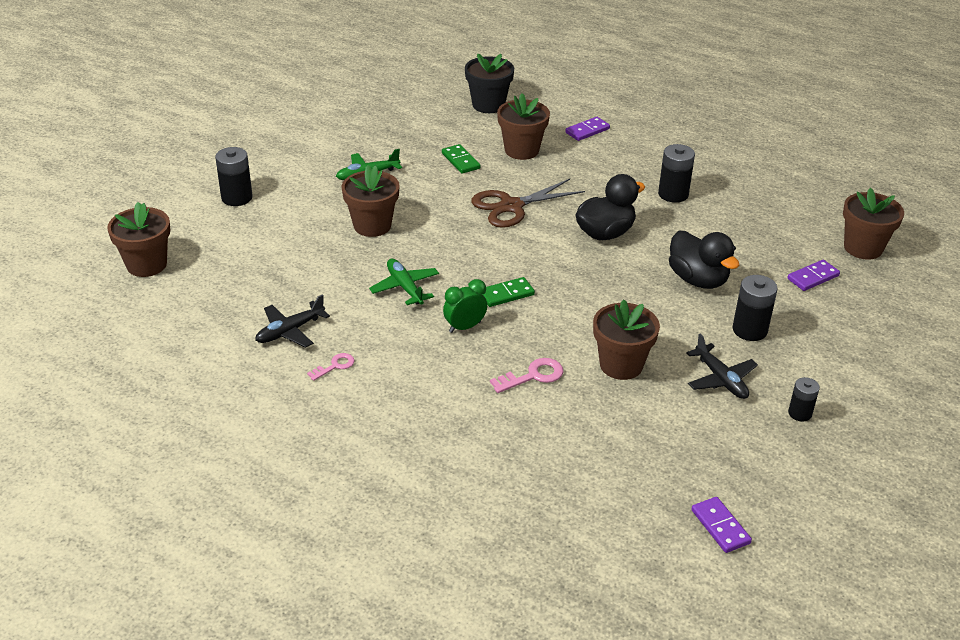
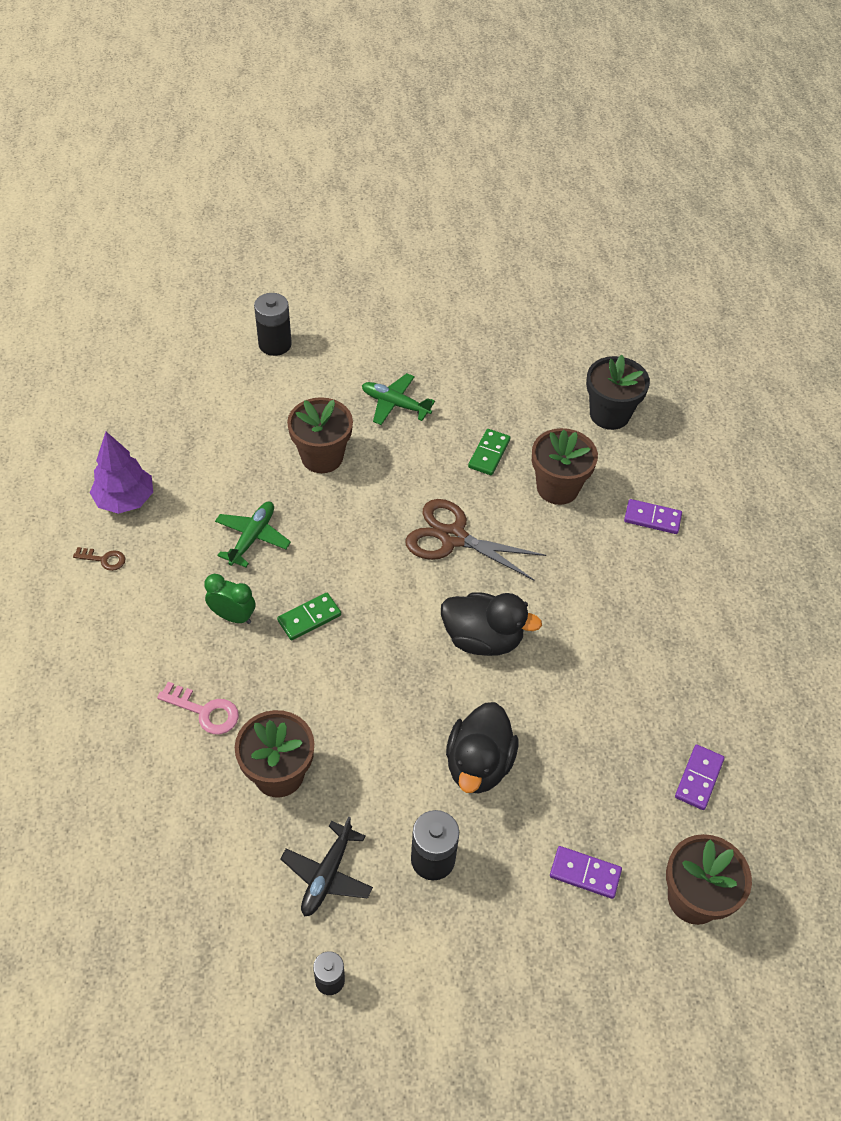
camera: 50 degrees right, 15 degrees up
brown flower pot [107,202,170,277] -> none
black plane [255,294,330,348] -> purple tree [90,432,153,514]
pink key [307,353,355,381] -> brown key [73,547,126,571]
green domino [483,277,535,307] -> green domino turned 60 degrees counterclockwise [277,593,341,640]
black battery [658,144,695,203] -> none
purple domino [691,497,752,553] -> purple domino moved to [675,744,725,810]

